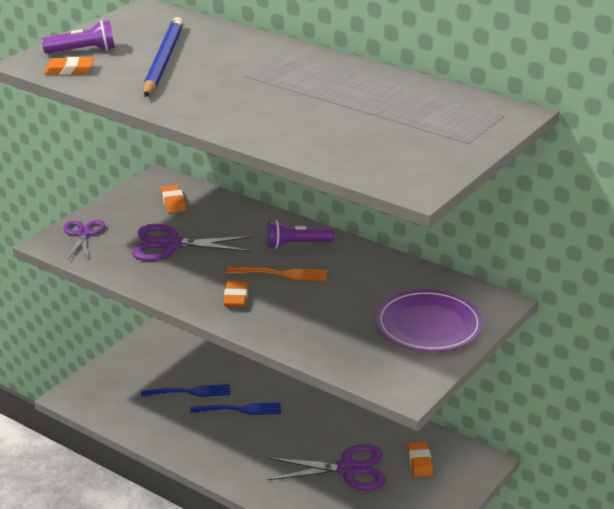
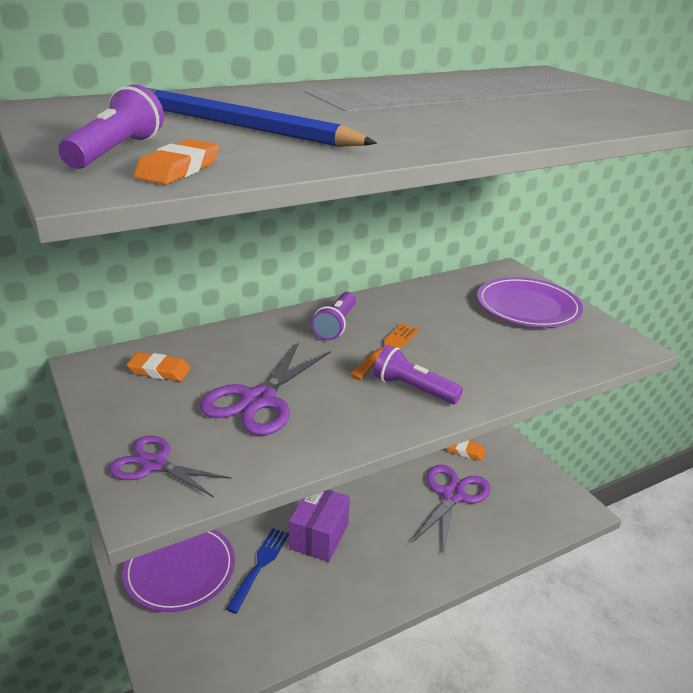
camera: 65 degrees left, 0 degrees up
blue fork [190,402,281,415] -> purple box [289,490,350,562]
orange eraser [223,281,248,307] -> purple flashlight [374,345,463,404]
none -> purple plate [123,530,235,612]

